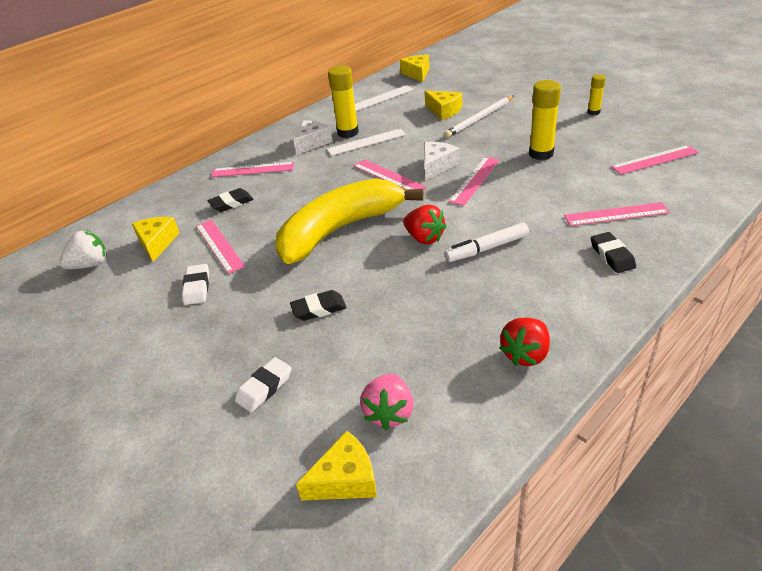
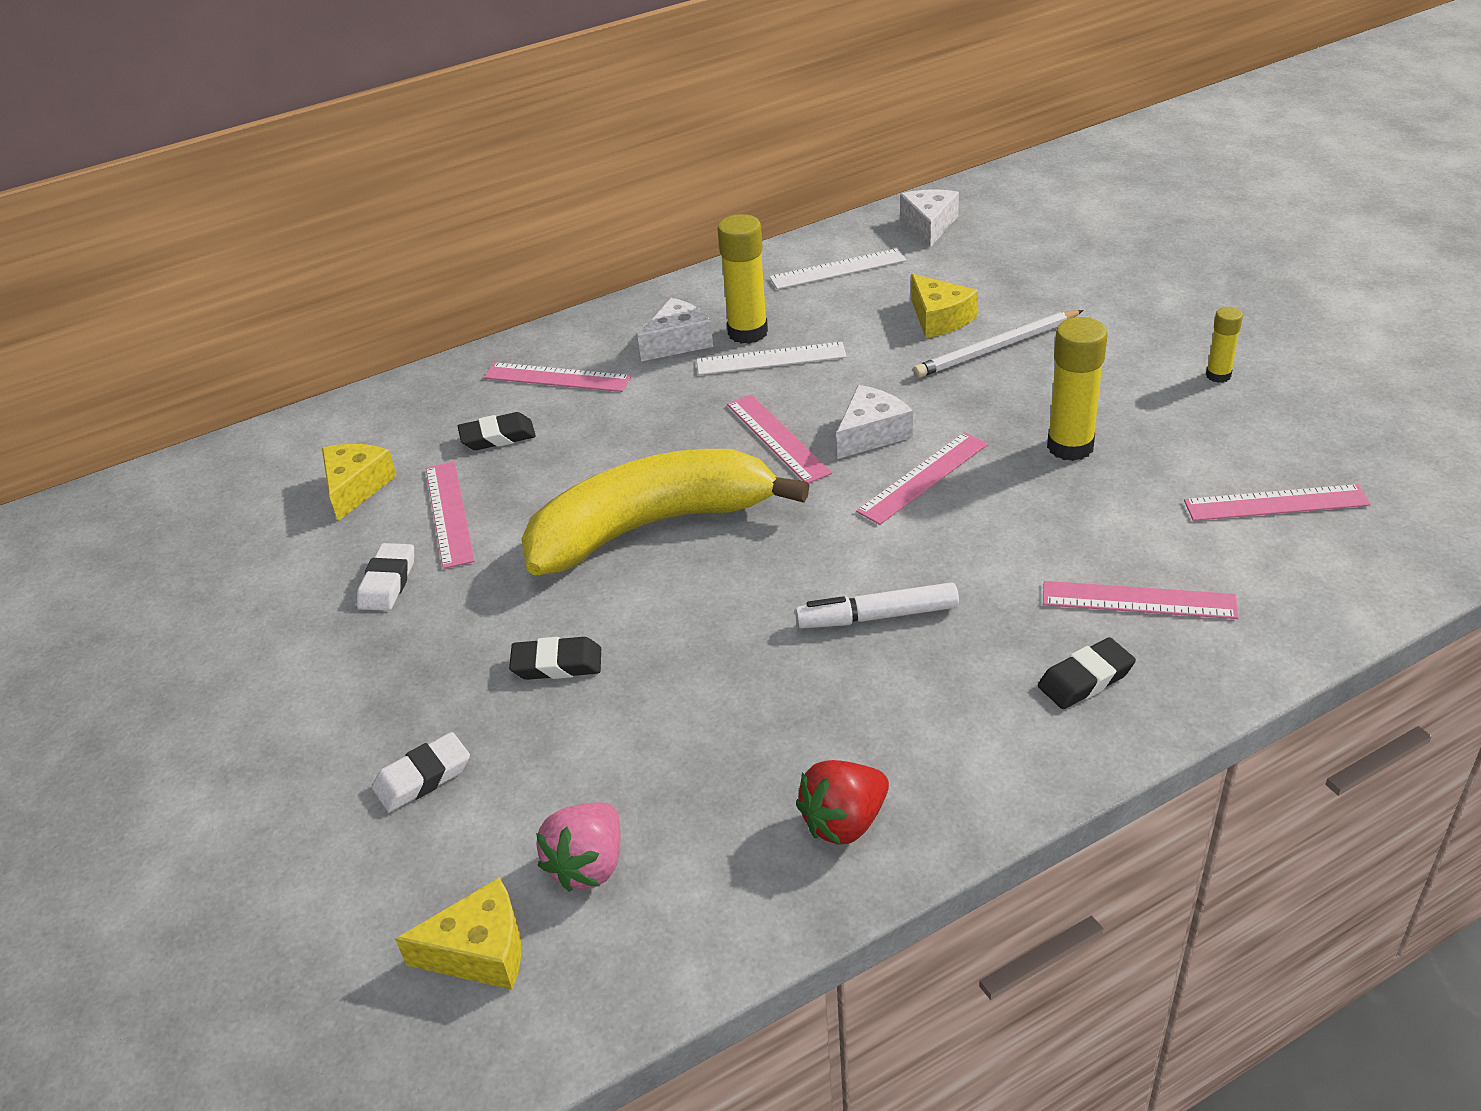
camera: 15 degrees right, 0 degrees up
white strawberry [59,230,107,269] -> none
yellow cheese [400,55,429,83] -> white cheese [900,189,959,247]
red strawberry [403,205,446,244] -> none
black eraser [591,232,636,273] -> black eraser turned 60 degrees clockwise [1038,637,1136,709]

